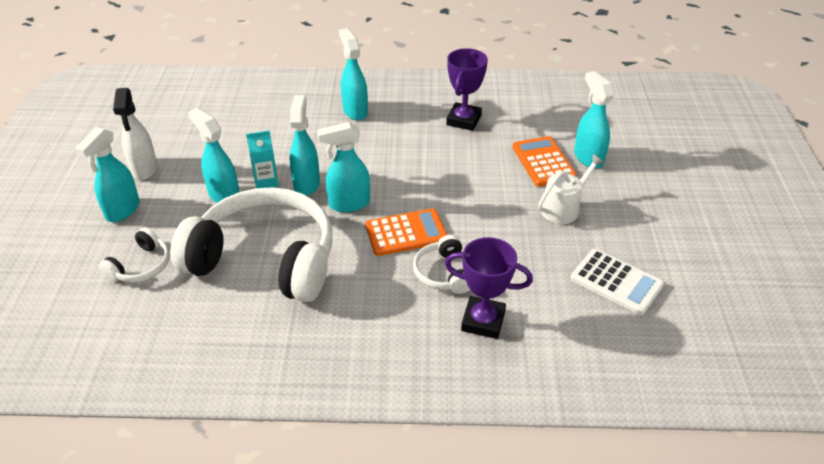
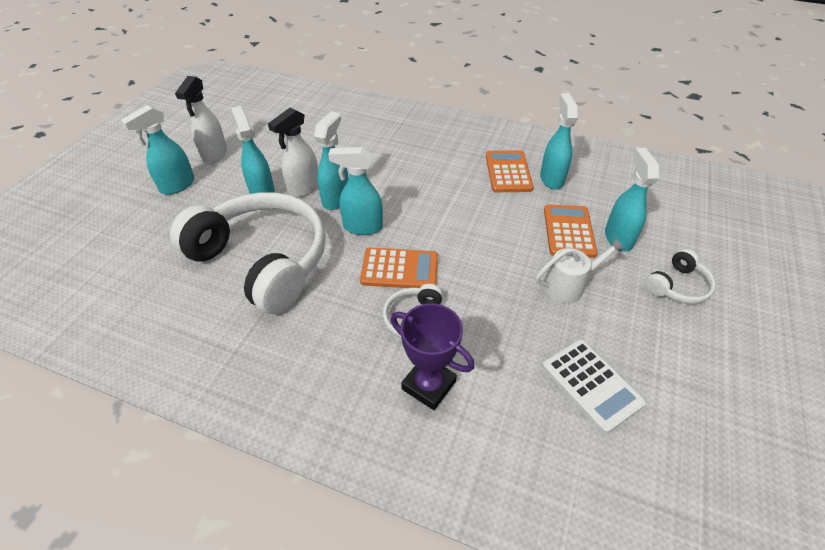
camera: 20 degrees right, 5 degrees up
white headphones [99,227,170,283] -> white headphones moved to [645,249,716,304]
turquoise carton [246,130,279,188] -> white spray bottle [268,108,318,198]
turquoise spray bottle [339,28,368,120] -> turquoise spray bottle moved to [540,93,578,190]
purple trophy [446,48,488,131] -> orange calculator [486,150,533,192]

